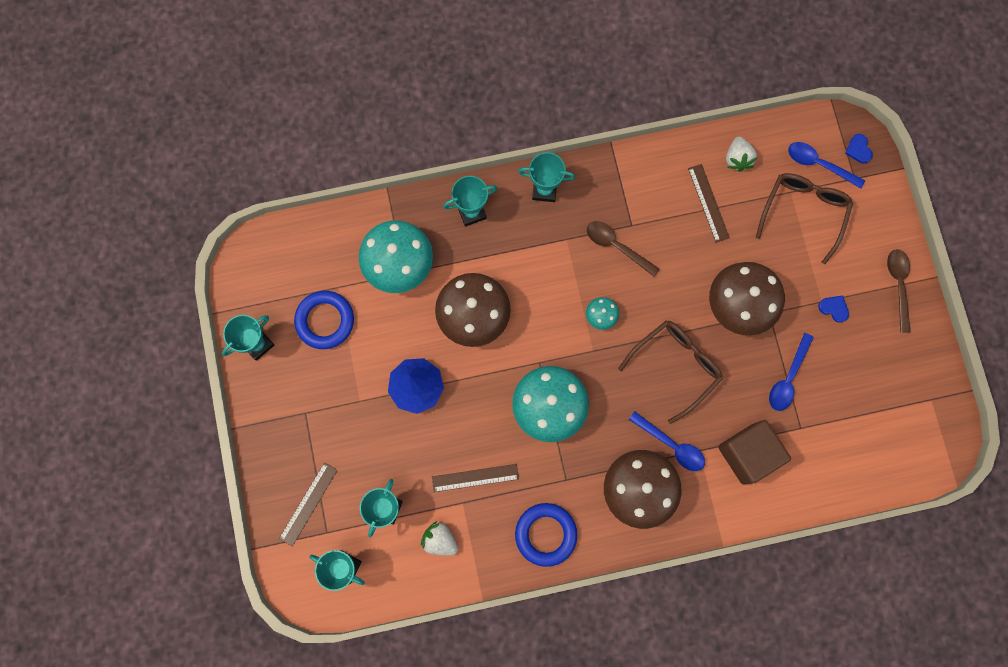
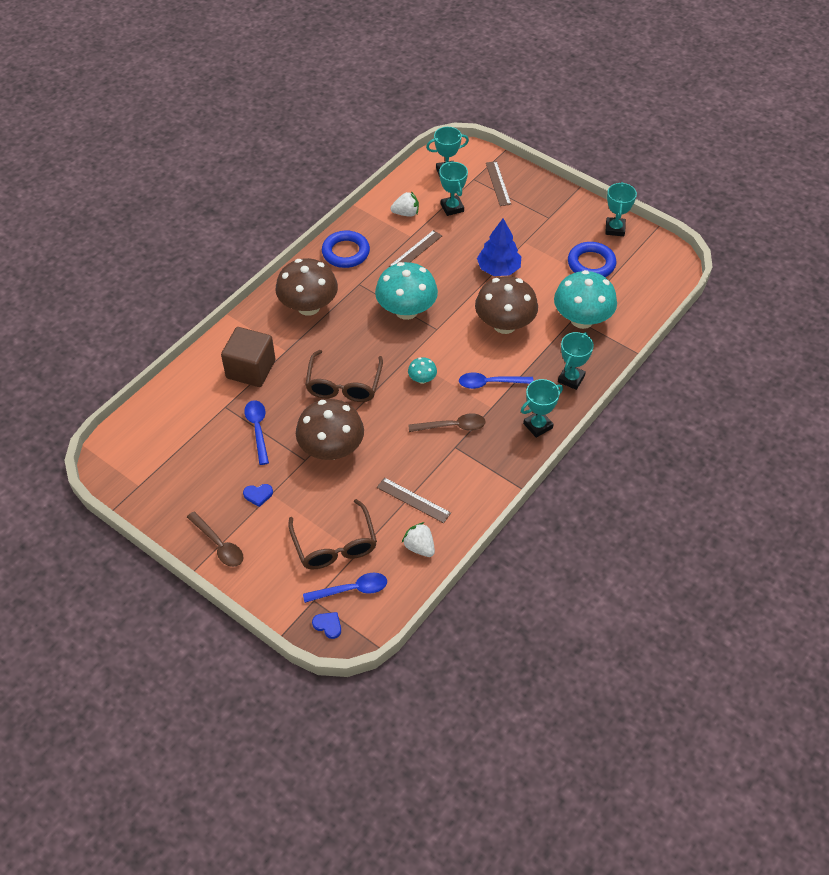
camera: 140 degrees right, 25 degrees down
blue spoon [629,411,705,471] -> blue spoon moved to [459,372,534,389]

